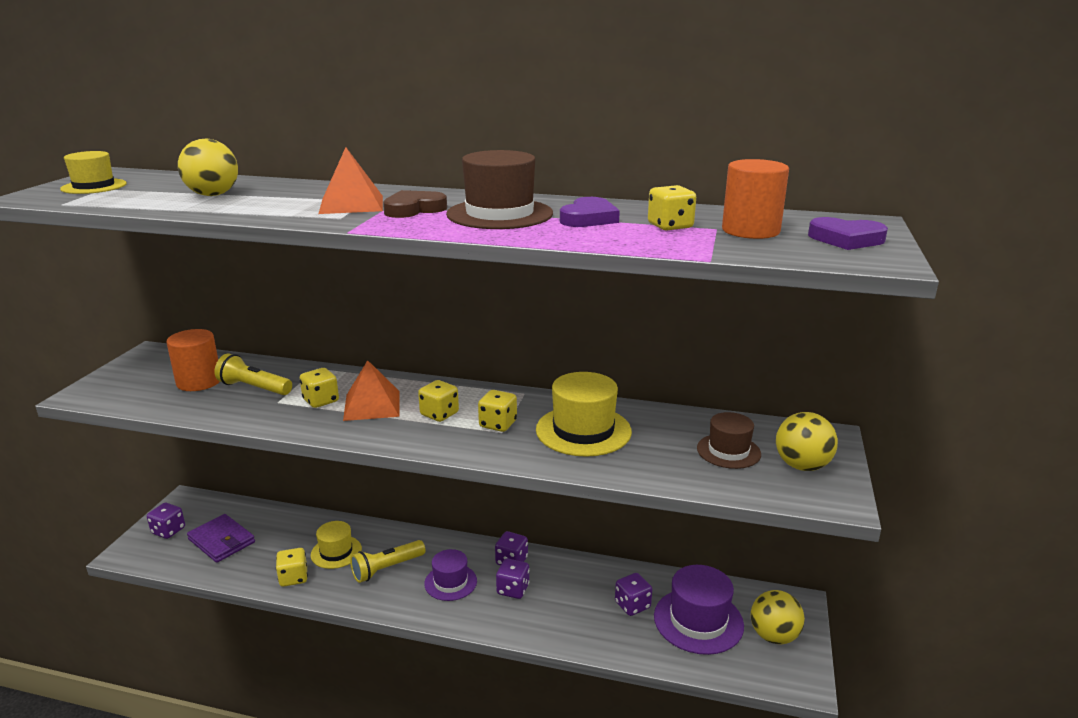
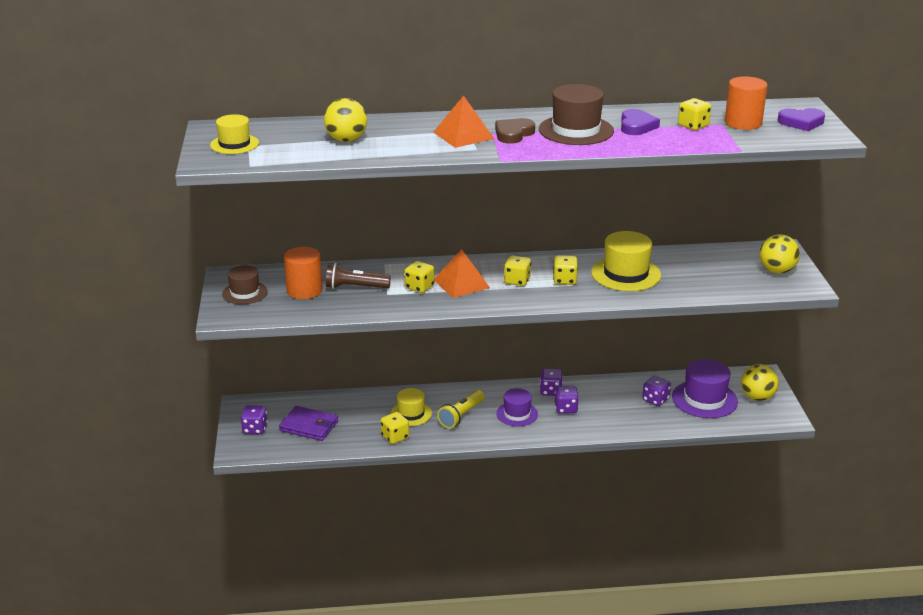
camera: 20 degrees left, 5 degrees up
yellow flashlight [214,353,292,395] -> brown flashlight [326,263,391,289]
brown hat [697,412,761,469] -> brown hat moved to [222,265,268,304]

